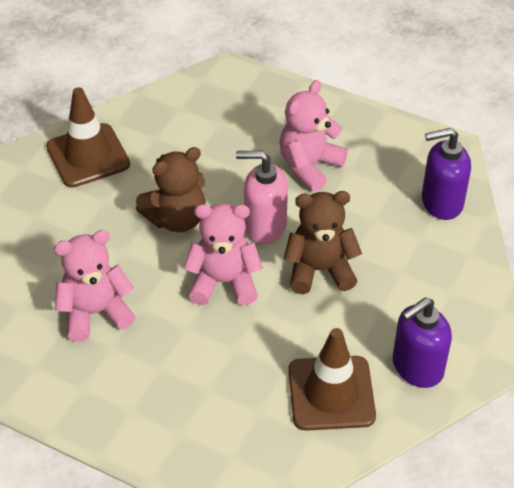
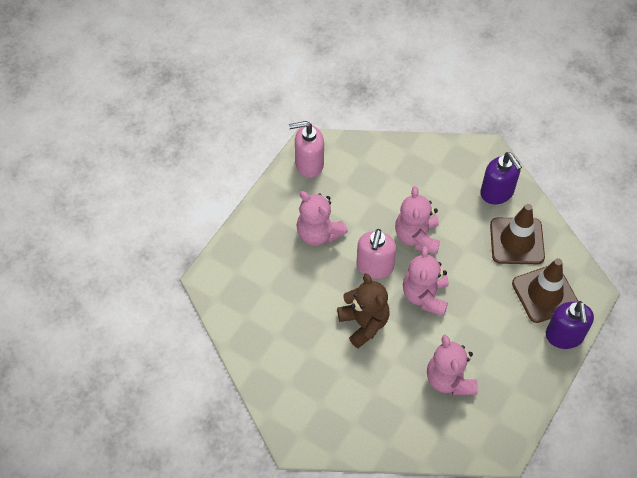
camera: 85 degrees left, 10 degrees up
brown traffic cone [46,87,130,188] -> brown traffic cone moved to [512,258,578,323]
brown teddy bear [283,191,362,294] -> pink teddy bear [395,186,440,254]
purple soap dispenser [422,128,471,220] -> purple soap dispenser moved to [546,301,594,349]
none -> pink soap dispenser [289,121,324,178]

